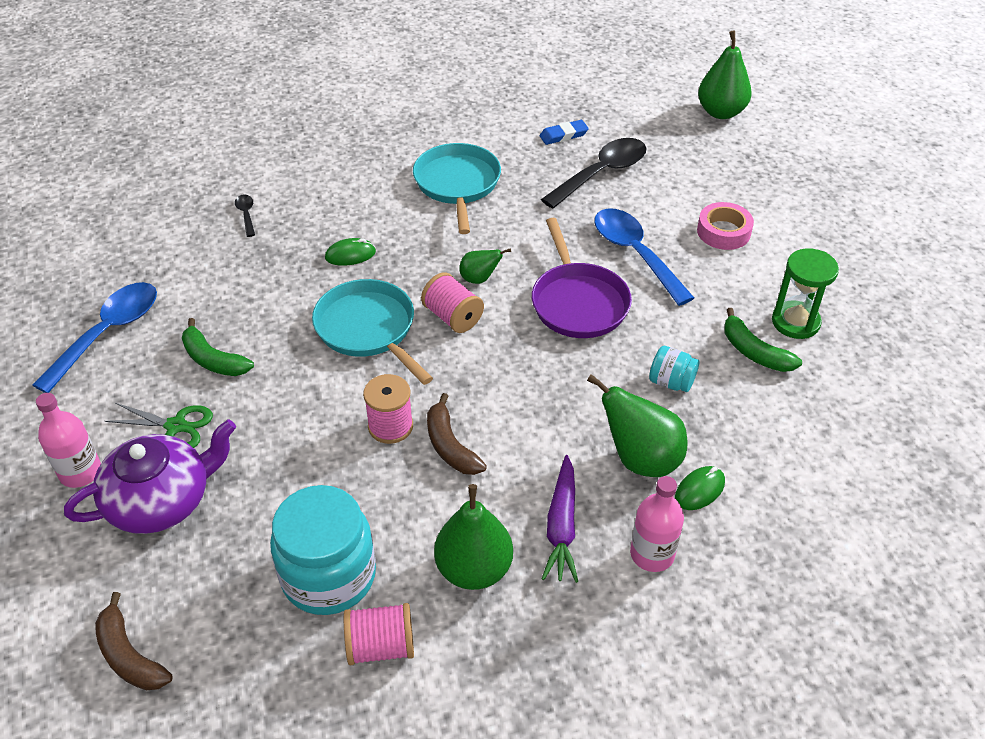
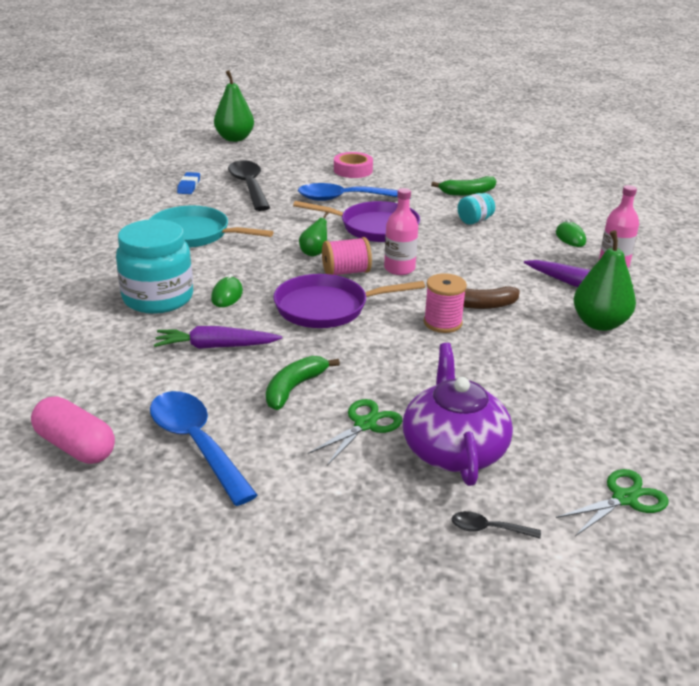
camera: 65 degrees left, 15 degrees down
pink bottle [36,393,101,488] -> pink bottle moved to [384,188,418,275]
brown banana [95,592,173,690] -> green scissors [556,469,669,536]
green banana [182,318,254,376] -> green banana turned 150 degrees clockwise [266,356,340,410]
black spoon [235,195,255,237] -> black spoon moved to [451,511,541,539]
turquoise jar [270,485,376,615] -> turquoise jar moved to [116,219,193,314]
turquoise pan [312,279,433,385] -> purple pan [273,274,425,328]
pink spool [344,603,414,665] -> none
green pear [587,374,687,477] -> none
green hourglass [772,248,839,339] -> none
none -> pink capsule [31,396,115,464]
none -> purple carrot [154,326,282,349]

